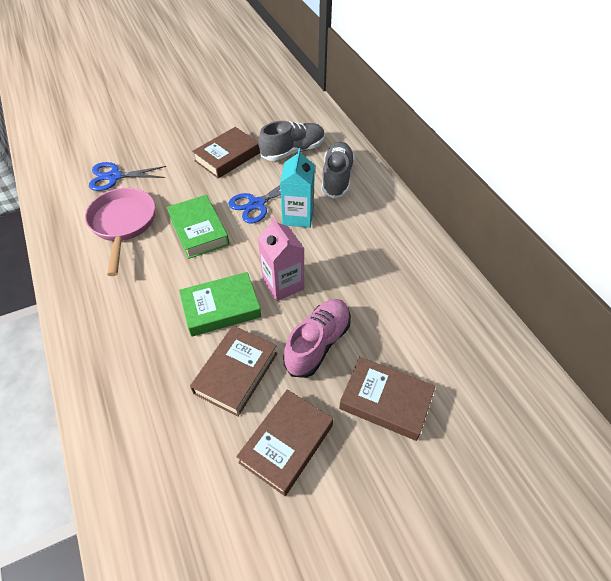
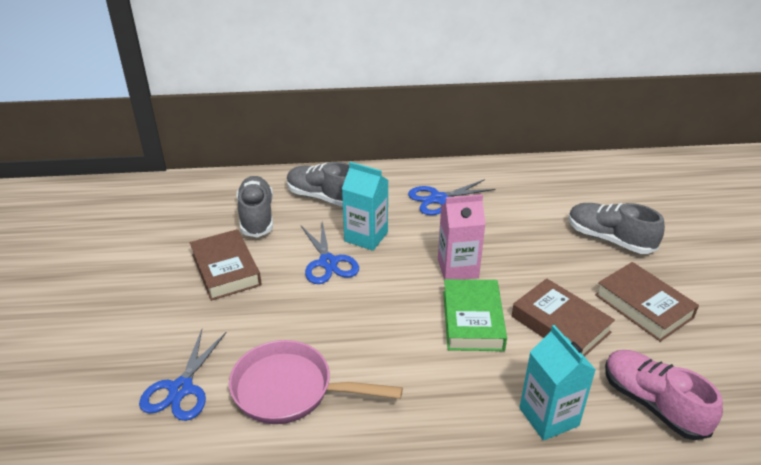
camera: 70 degrees left, 15 degrees down
green book [167,195,229,259] -> none
pink shoe [283,299,351,378] -> pink shoe moved to [605,350,723,440]
brown book [339,357,436,441] -> grey shoe [568,203,665,254]
none -> blue scissors [408,179,496,215]
none -> turquoise carton [519,325,596,441]

